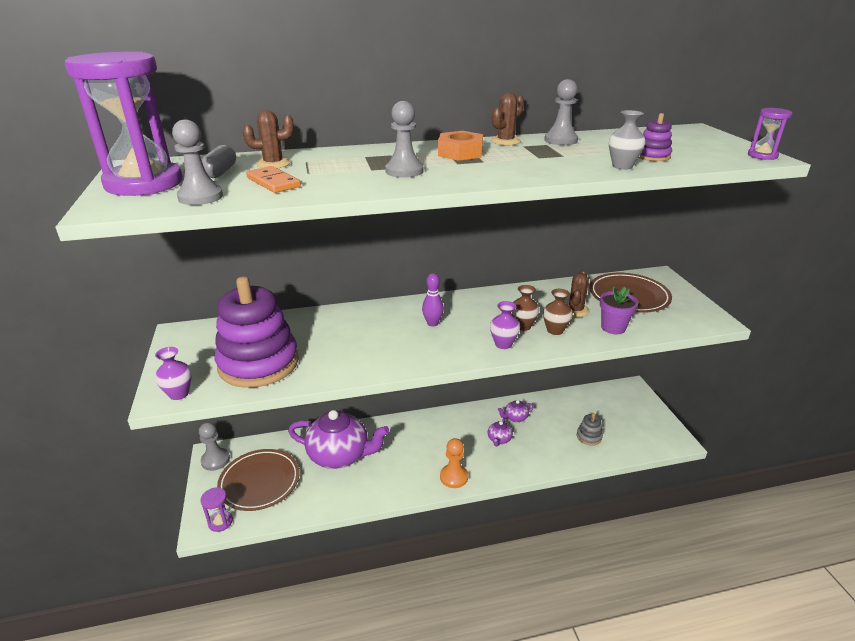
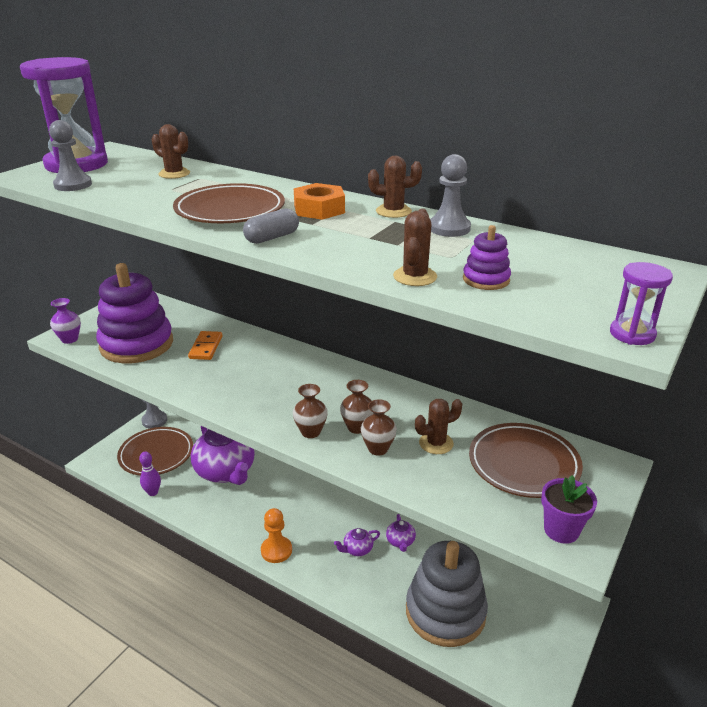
camera: 45 degrees right, 0 degrees up
purple hourglass [200,487,233,532] -> none
grey capsule [201,145,236,178] -> grey capsule moved to [243,208,299,244]
orange domino [246,166,301,193] -> orange domino moved to [188,331,222,360]
grey pawn [385,101,424,178] -> brown plate [173,183,285,223]
purple bowling pin [422,273,444,327] -> purple bowling pin moved to [139,452,161,496]
purple vase [490,301,520,349] -> brown vase [293,384,328,438]
purple teapot [498,400,534,422] -> purple teapot turned 120 degrees counterclockwise [386,514,416,552]
grey stacking toy [577,413,603,446] -> grey stacking toy [406,541,488,647], size x2.45
purple flower pot [600,286,638,334] -> purple flower pot moved to [541,475,597,544]
grey vase [609,110,646,170] -> brown cactus [393,209,437,286]

